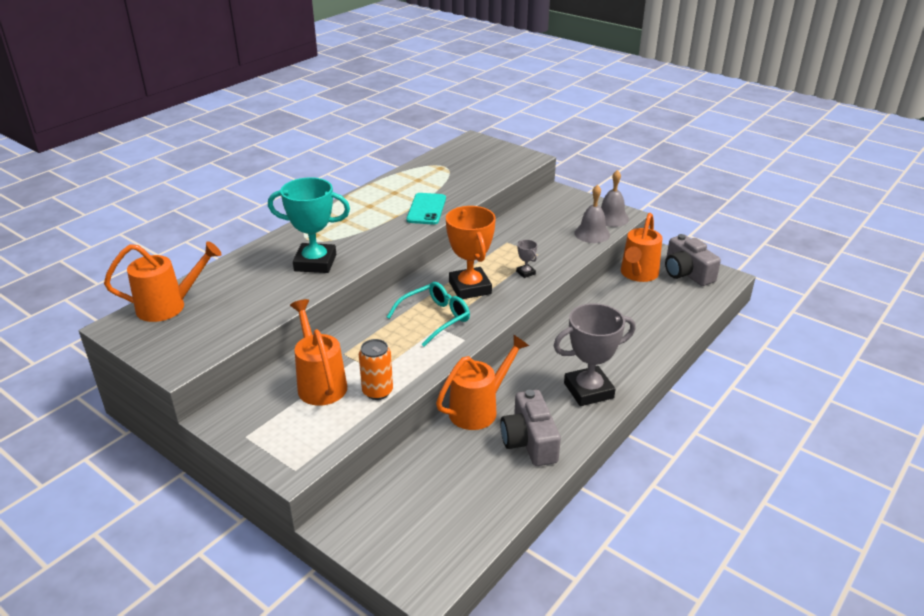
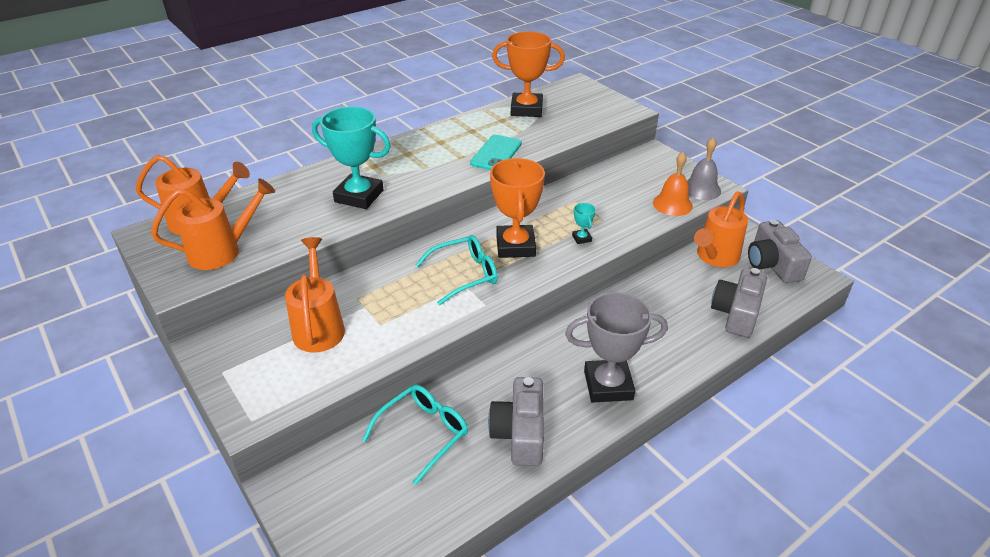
camera: 15 degrees right, 5 degrees up
orange can [359,339,393,400] -> none
orange watering can [436,335,529,430] -> orange watering can moved to [151,178,275,270]
grey trophy [516,240,537,278] -> turquoise trophy [572,203,596,244]
grey bell [574,185,610,243] -> orange bell [653,152,693,216]
none -> turquoise glasses [362,385,468,485]
none -> orange trophy [492,31,565,117]
none -> grey camera [711,267,767,338]

